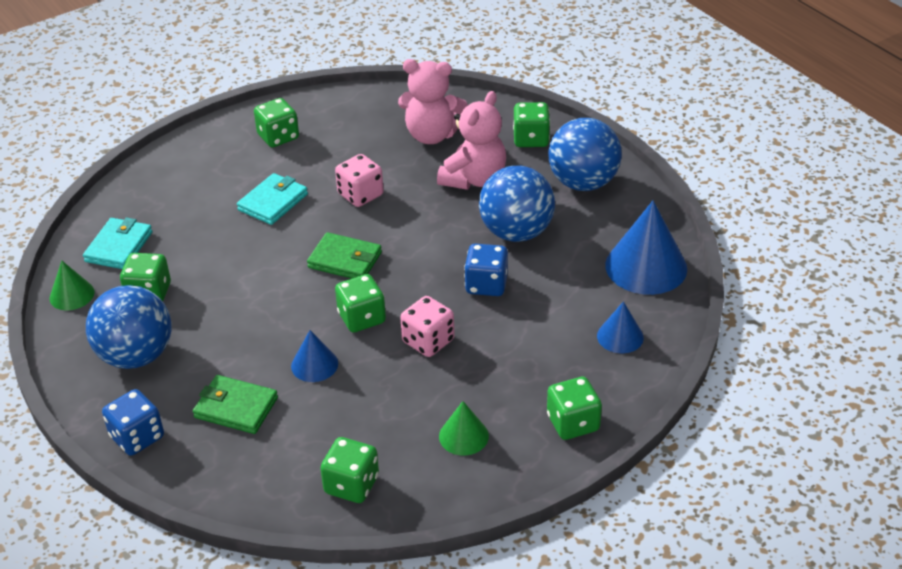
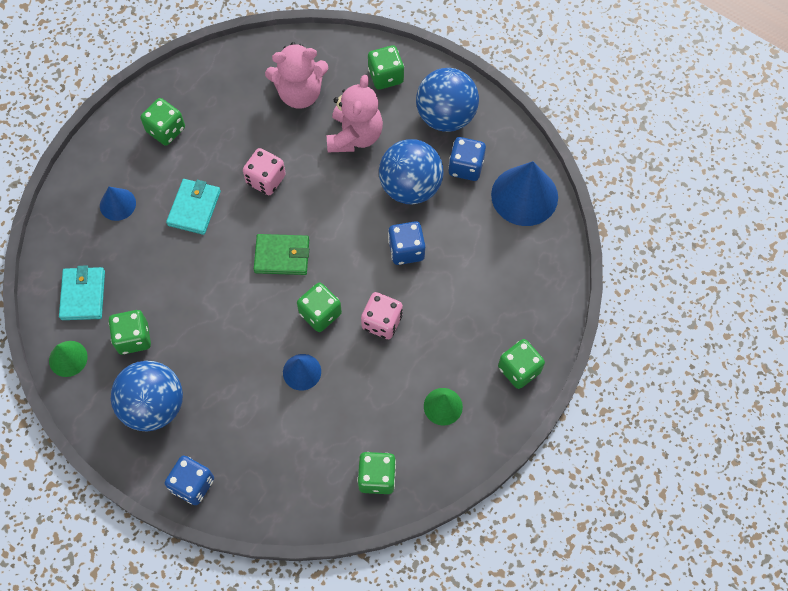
camera: 20 degrees left, 25 degrees up
green wallet [193,375,278,434] -> none
blue cone [597,301,644,353] -> blue cone moved to [100,187,136,221]
none -> blue dice [448,137,486,181]

